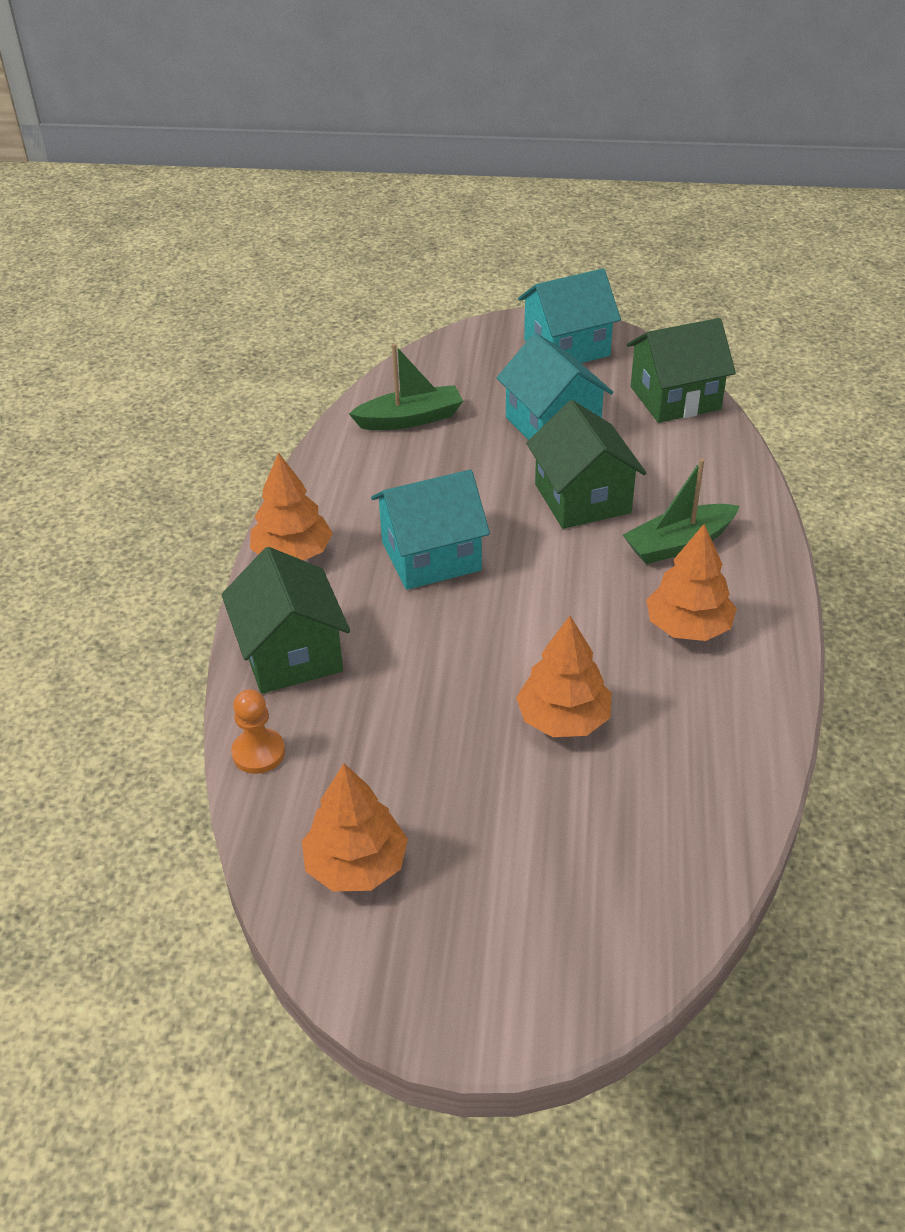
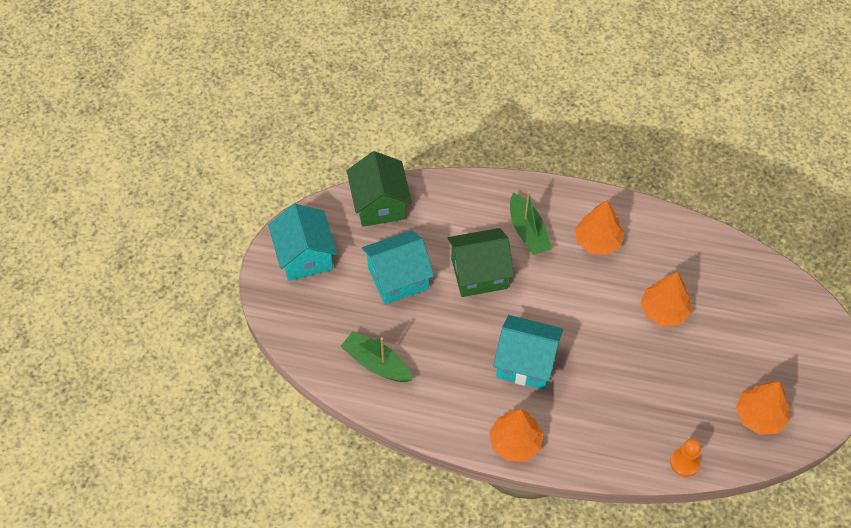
camera: 85 degrees left, 15 degrees up
green house [221,547,350,694] -> none
green boat [349,344,463,430] -> green boat turned 45 degrees counterclockwise [340,331,413,382]
turquoise house [371,470,490,590] -> turquoise house turned 60 degrees counterclockwise [493,315,563,390]

